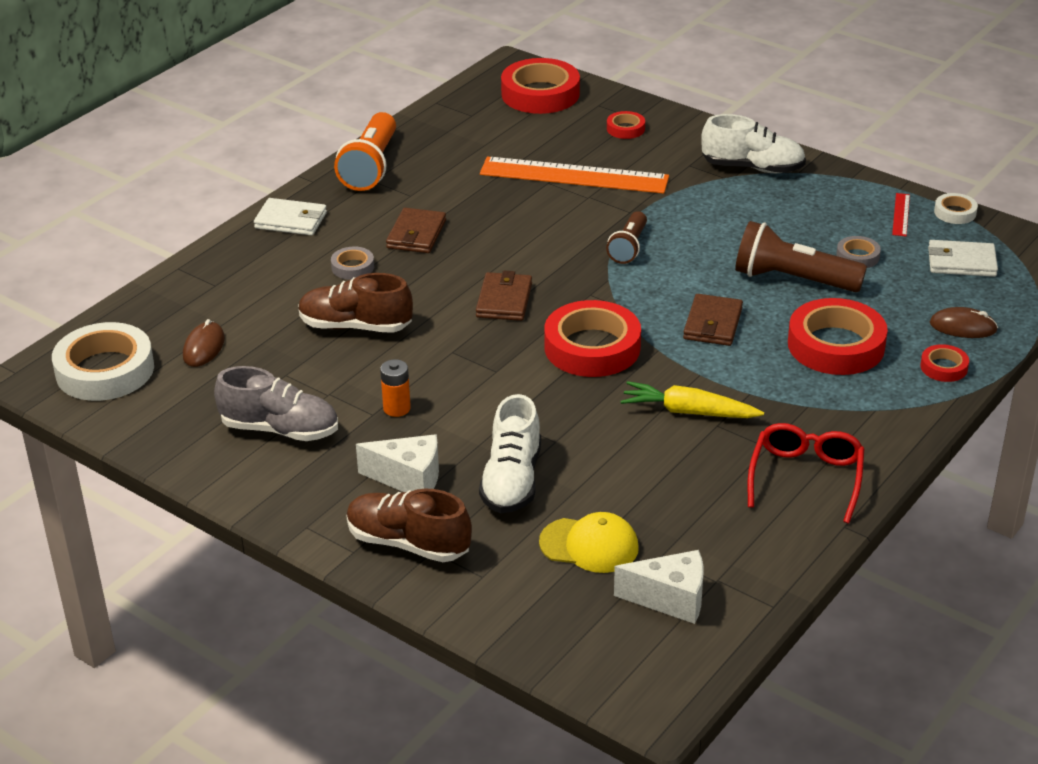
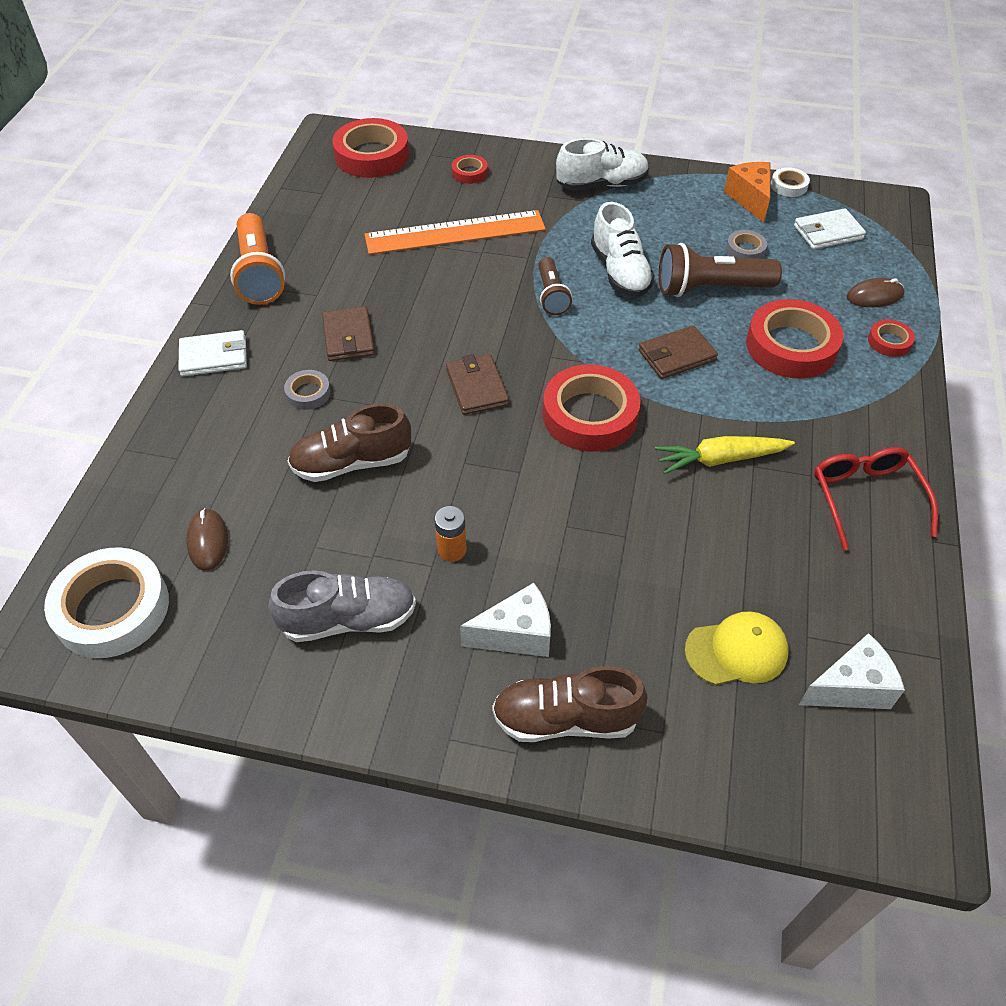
camera: 25 degrees left, 15 degrees up
white shoe [479,394,541,513] -> white shoe moved to [591,202,655,297]
brown wallet [683,294,743,346] -> brown wallet turned 75 degrees clockwise [638,325,718,379]
red ruler [892,193,910,236] -> orange cheese [724,162,771,223]

